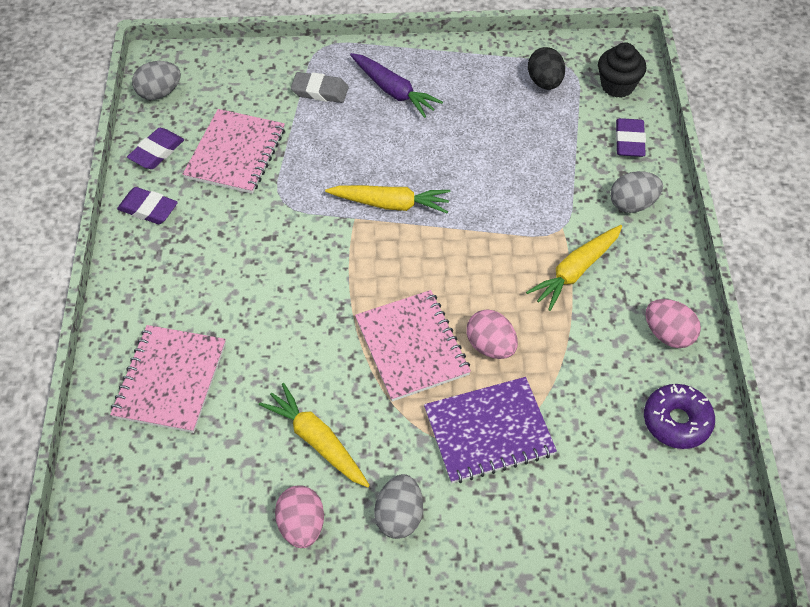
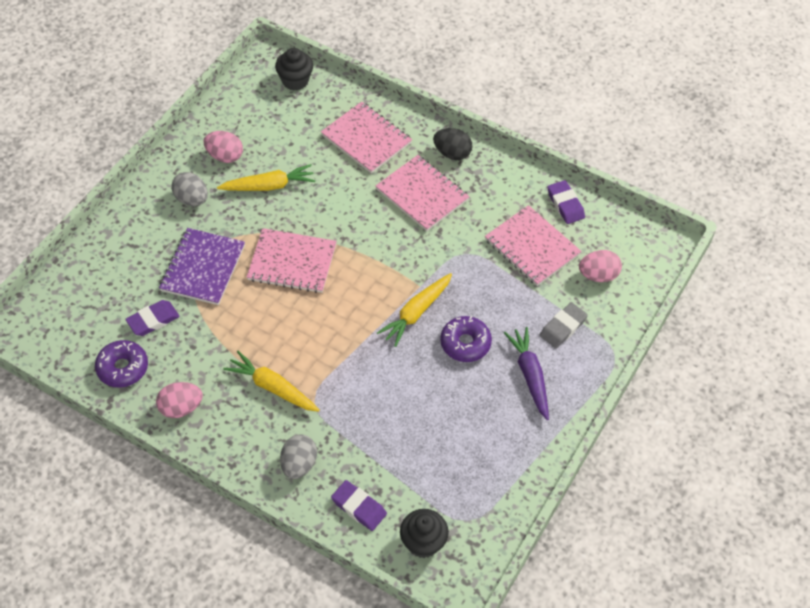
camera: 120 degrees right, 0 degrees up
purple eraser [117,187,178,224] -> purple eraser moved to [125,300,180,336]
grey egg [132,61,181,100] -> none
purple carrot [350,53,443,118] -> purple carrot turned 90 degrees clockwise [504,327,549,420]
pink egg [466,310,518,359] -> pink egg moved to [579,250,622,282]
yellow carrot [526,225,622,311] -> yellow carrot turned 45 degrees counterclockwise [223,351,320,412]
black egg [528,47,565,90] -> black egg moved to [433,128,472,160]
none -> black cupcake [275,48,313,90]
none -> pink notebook [376,155,470,231]
none -> purple donut [440,316,492,362]

